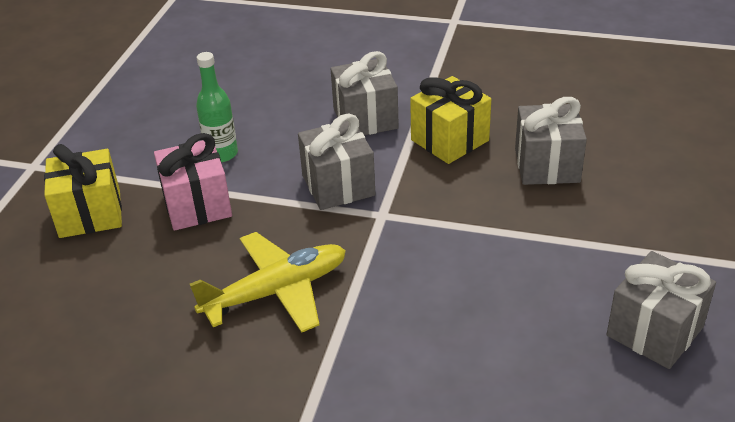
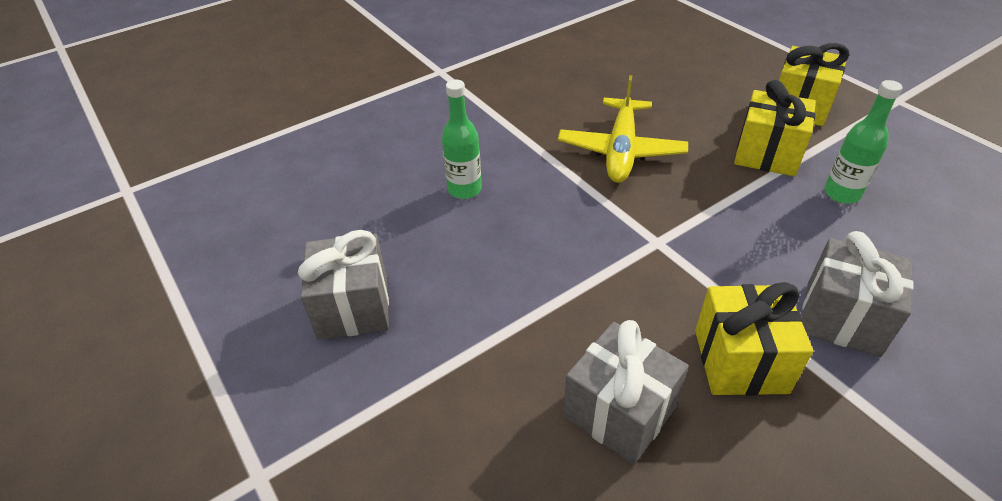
camera: 130 degrees right, 5 degrees up
pink gift [154,133,232,231] -> yellow gift [734,80,816,176]
grey gift [298,113,376,210] -> none
none -> green bottle [442,80,482,199]

